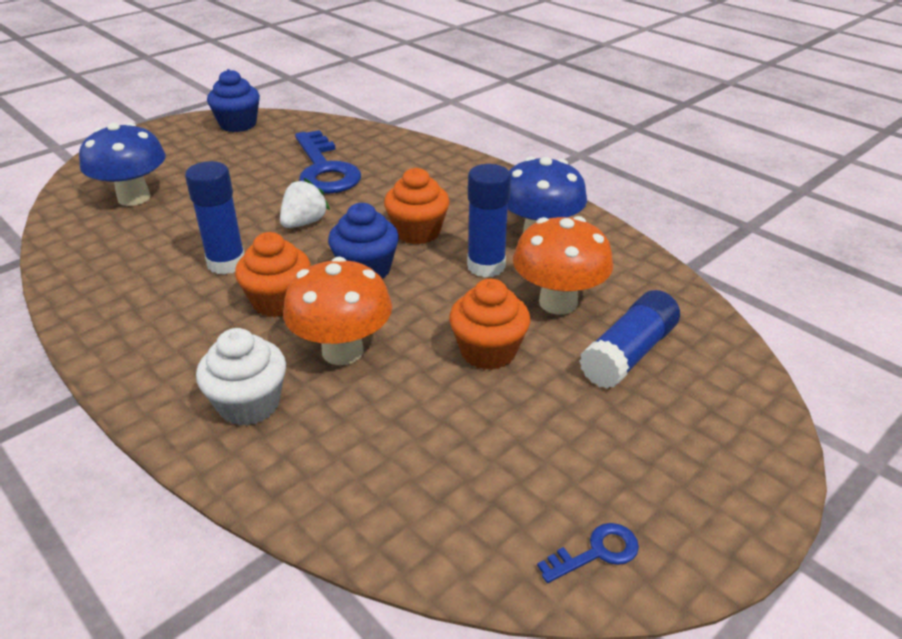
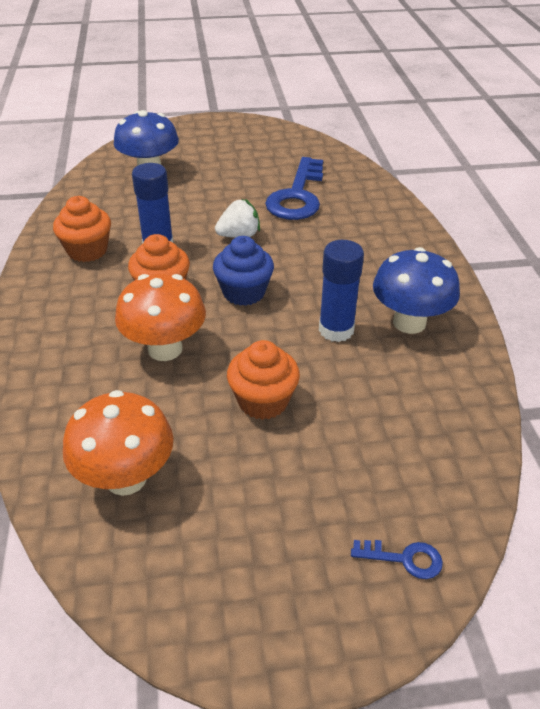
camera: 35 degrees right, 5 degrees up
white cupcake [196,328,286,426] -> none
blue cupcake [207,69,260,132] -> none
orange cupcake [384,168,450,244] -> orange cupcake moved to [53,196,111,262]
orange mushroom [513,216,613,315] -> orange mushroom moved to [63,390,174,496]
blue key [537,523,639,583] -> blue key moved to [351,540,443,579]
blue glue stick [579,290,680,389] -> none

